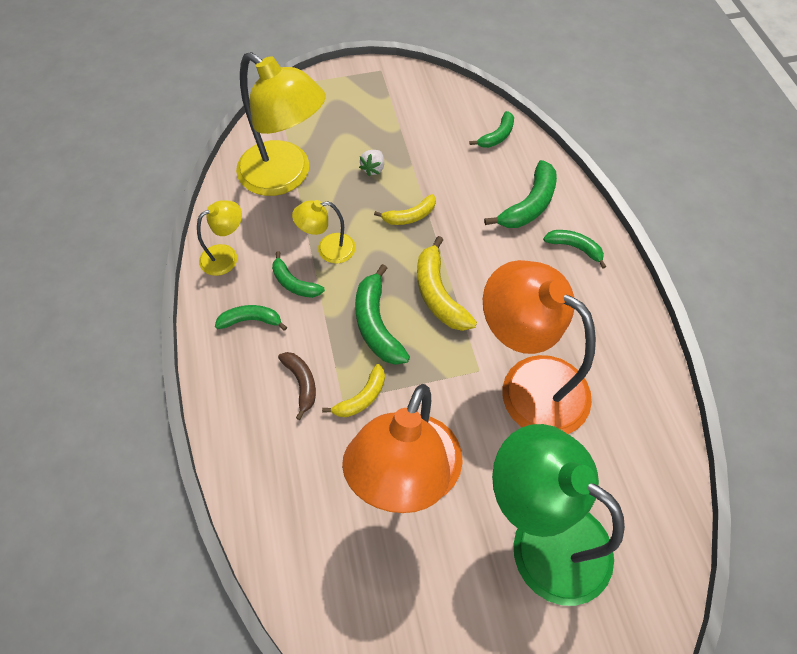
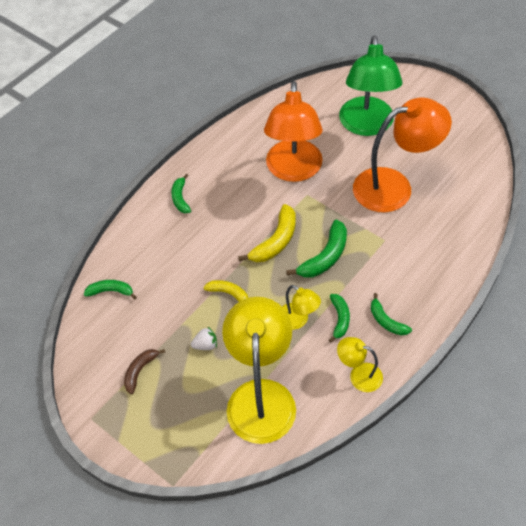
camera: 125 degrees left, 5 degrees down
brown banana [278,352,316,420] -> brown banana moved to [124,349,165,394]
yellow banana [322,364,385,417] -> none
green banana [484,160,557,228] -> none

